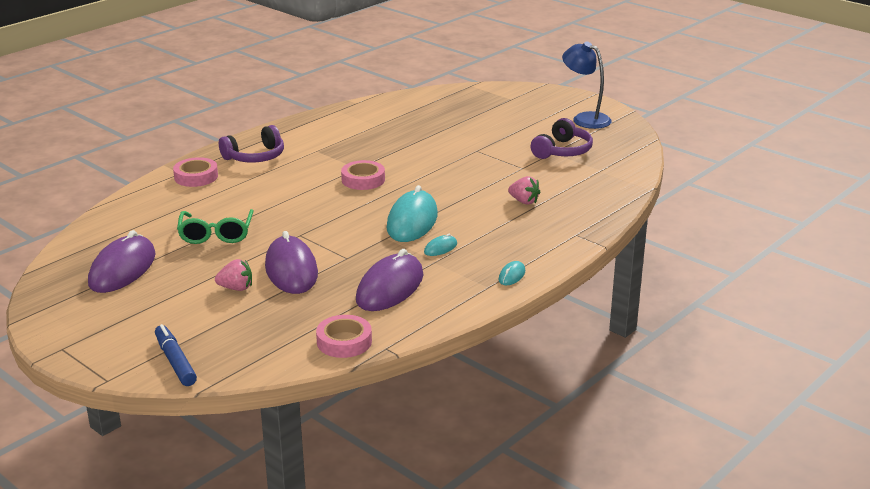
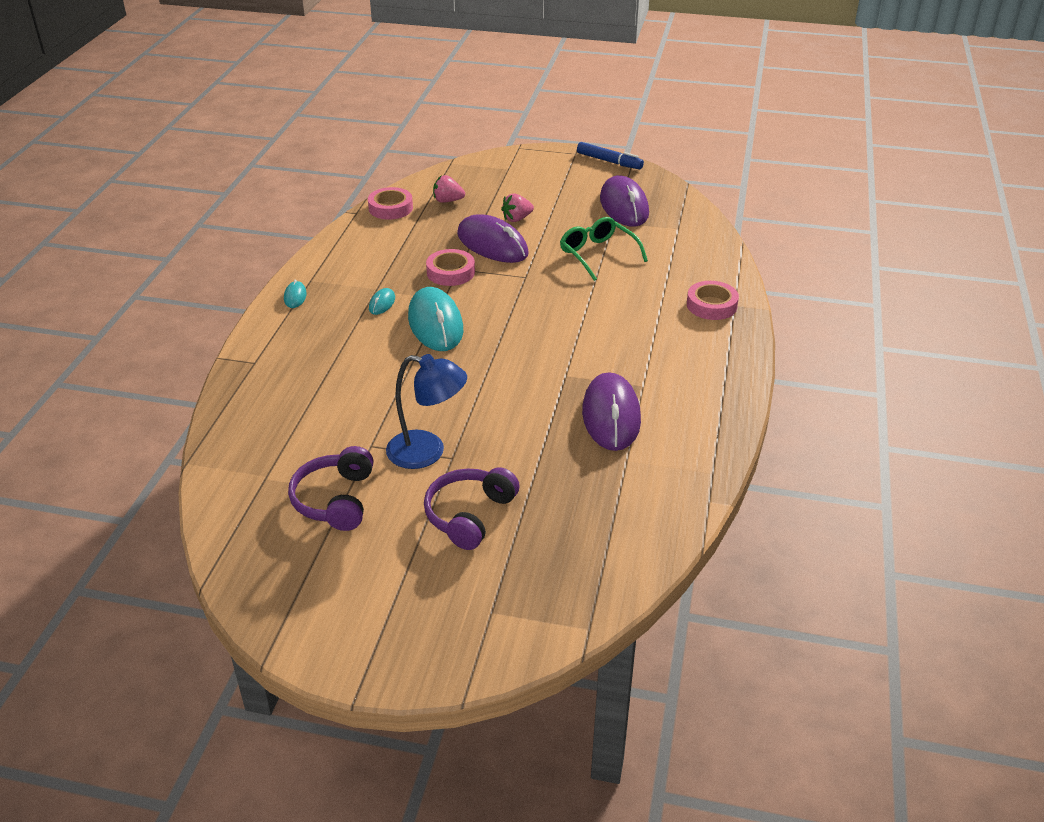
camera: 150 degrees right, 10 degrees up
blue marker [155,324,197,386] -> blue marker moved to [577,142,644,169]
purple headphones [219,125,284,163] -> purple headphones moved to [424,467,520,550]
pink tape [341,160,385,190] -> pink tape moved to [426,249,475,286]
purple mouse [356,249,423,311] -> purple mouse moved to [582,372,641,451]
pink strawberry [508,176,541,205] -> pink strawberry moved to [433,175,465,203]
blue lamp [562,41,612,129] -> blue lamp moved to [386,354,467,469]

